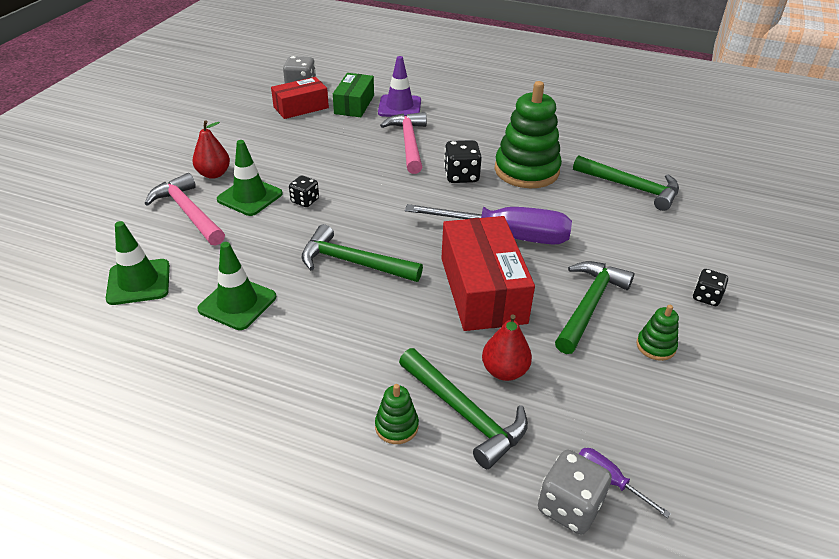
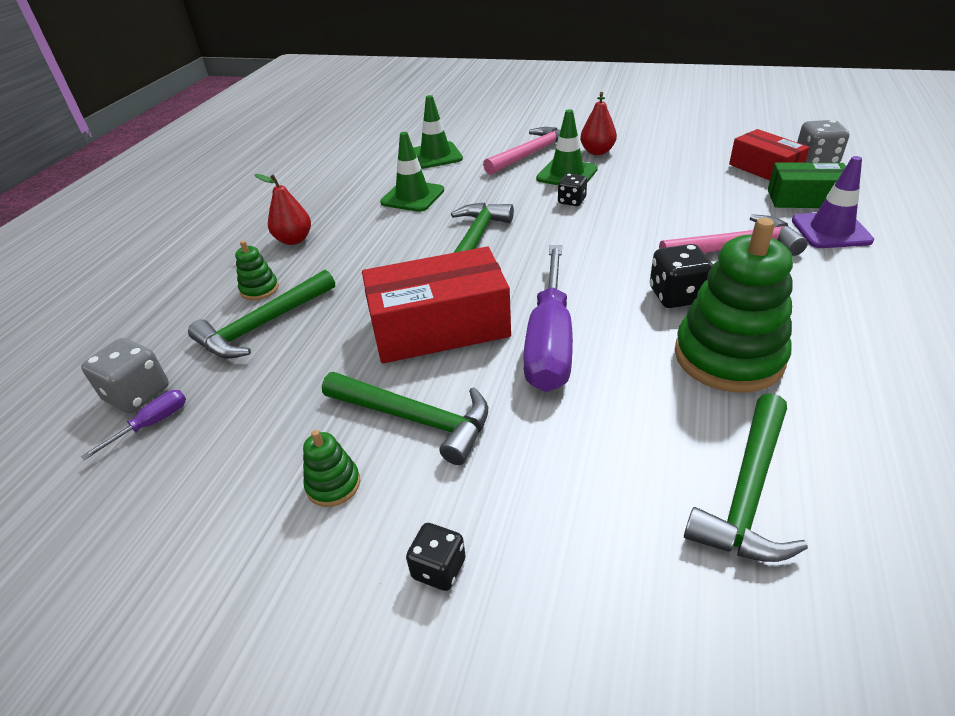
camera: 90 degrees right, 0 degrees up
red pear [482,314,532,381] -> red pear moved to [255,174,311,245]

